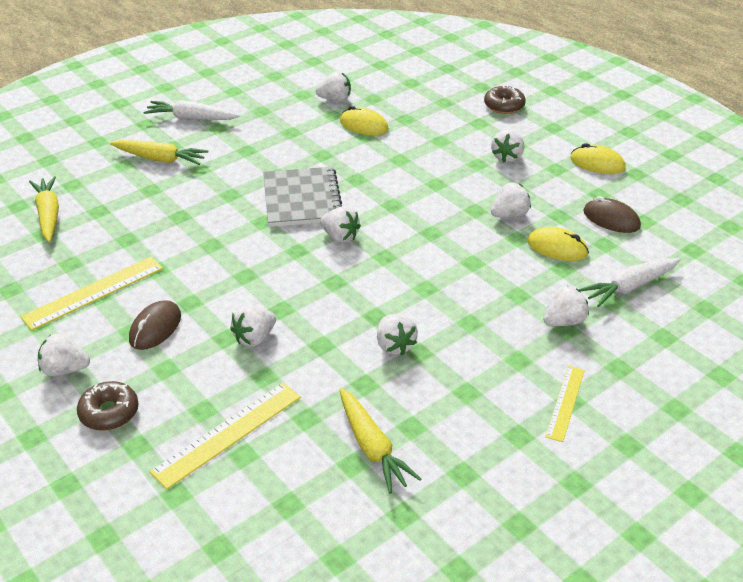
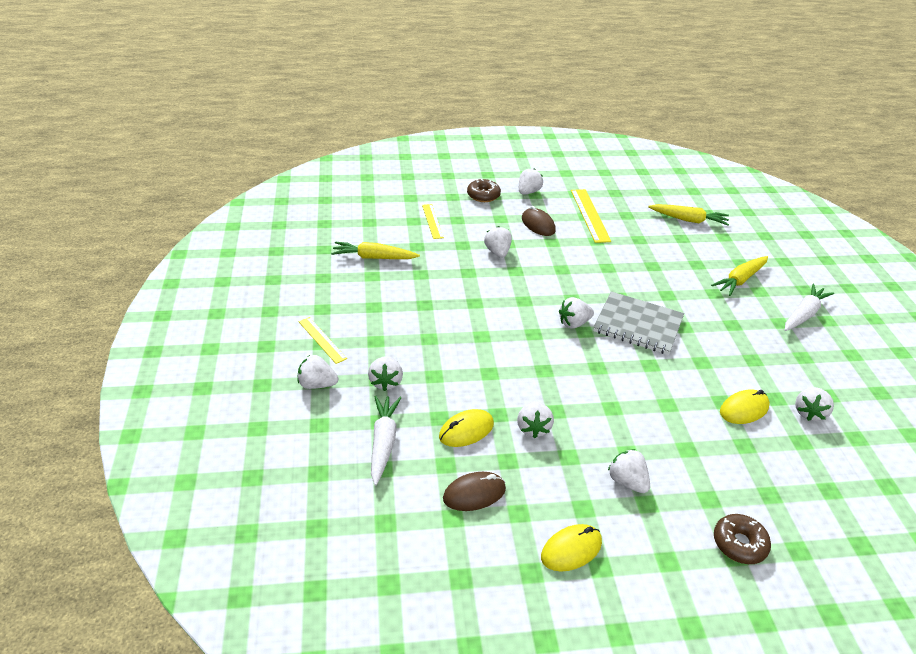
camera: 120 degrees right, 0 degrees up
yellow ruler [150,383,301,489] -> yellow ruler [422,204,444,239], size x0.63
white strawberry [377,314,418,355] -> white strawberry moved to [298,355,338,389]

